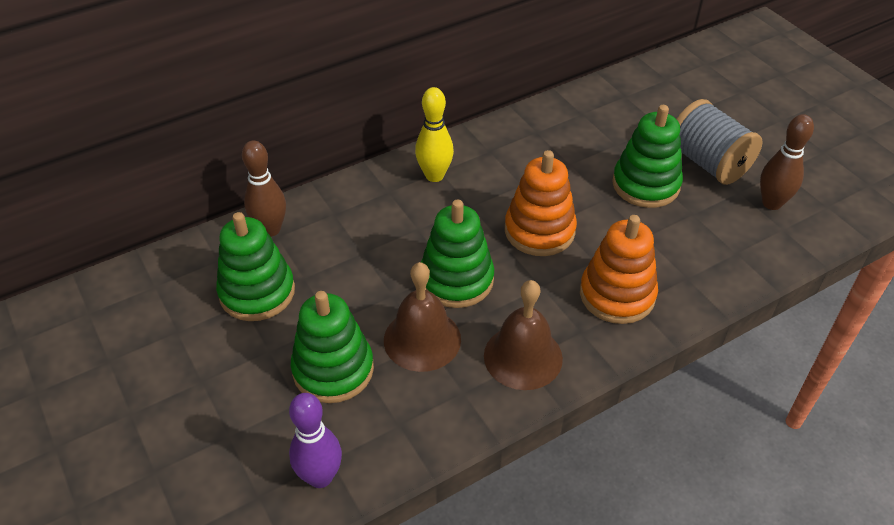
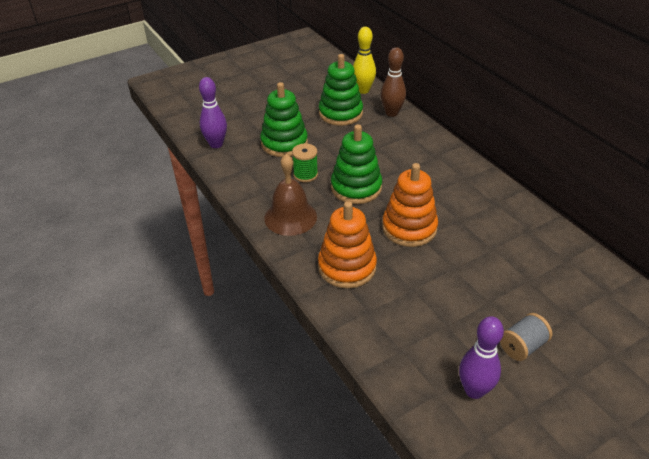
camera: 90 degrees right, 5 degrees down
brown bell [384,262,461,372] -> green spool [292,143,318,182]
yellow bowling pin [415,87,454,182] -> yellow bowling pin moved to [353,27,376,94]
green stacking toy [612,105,683,208] -> none
grey spool [677,99,763,185] -> grey spool [500,313,552,361], size x0.57
brown bowling pin [760,114,814,210] -> purple bowling pin [459,316,504,399]

